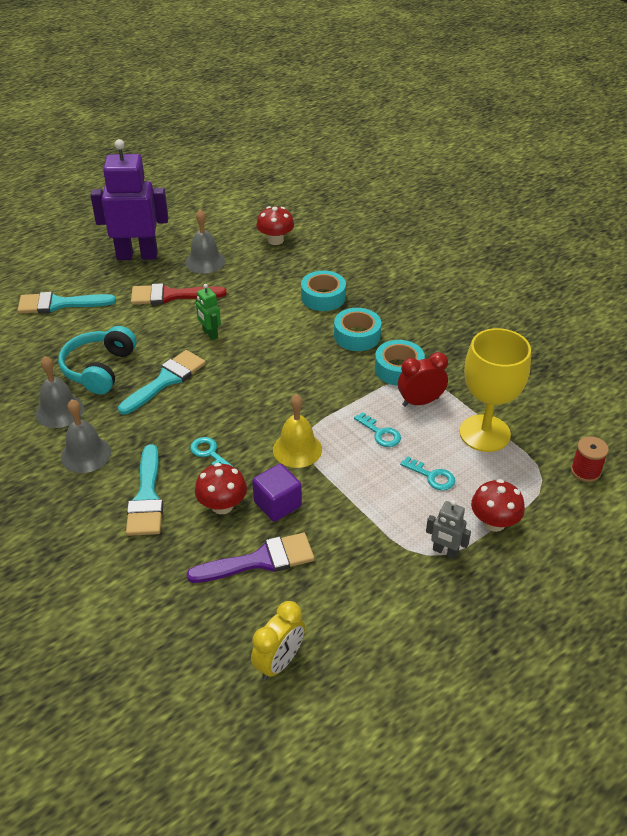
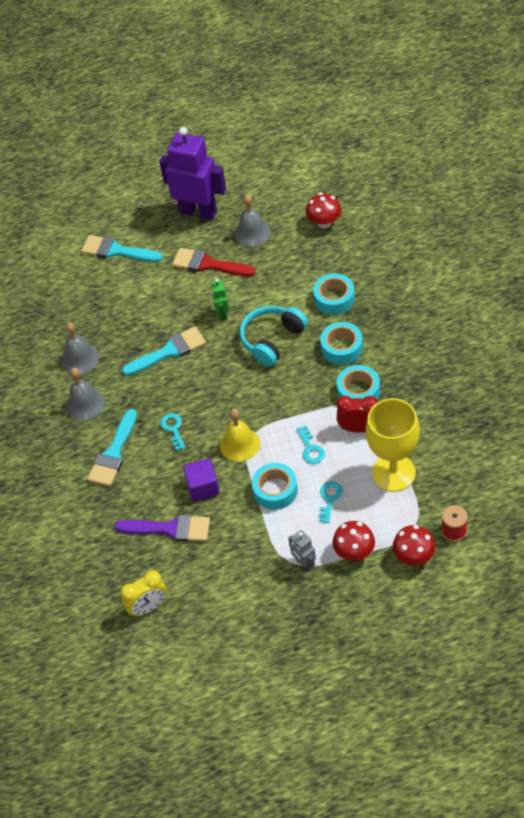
camera: 30 degrees right, 10 degrees up
turquoise headphones [58,326,136,394] -> turquoise headphones moved to [240,306,308,367]
red mushroom [195,463,247,514] -> red mushroom moved to [393,525,436,565]
turquoise key [400,456,455,491] -> turquoise key turned 135 degrees counterclockwise [319,481,343,523]
none -> turquoise tape [252,463,298,510]

